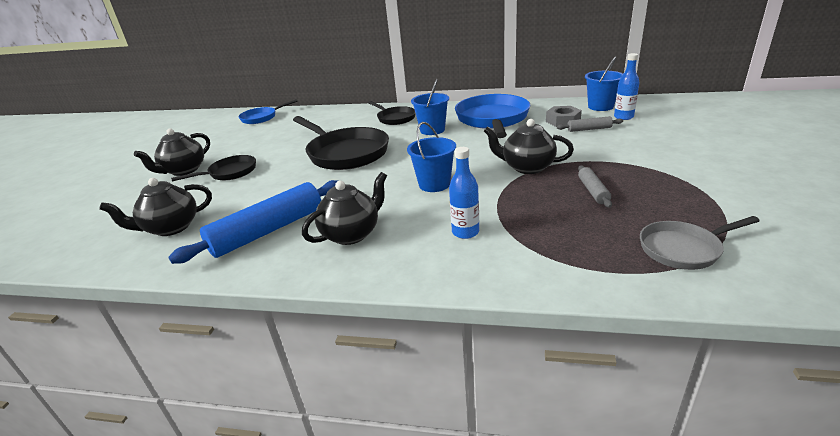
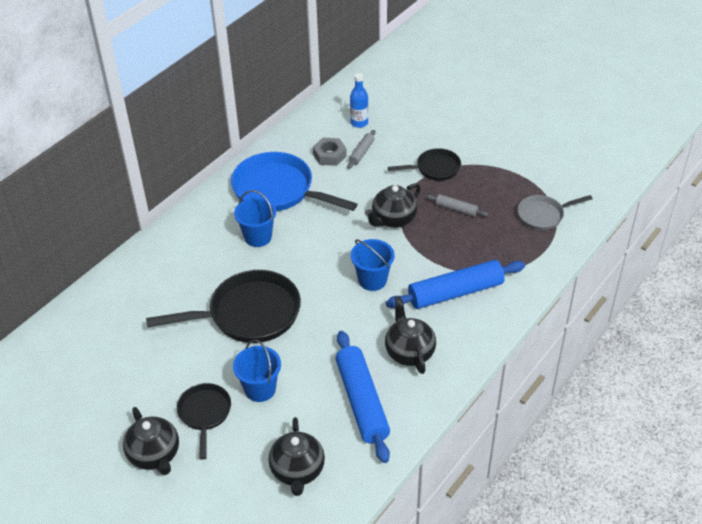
camera: 65 degrees left, 15 degrees up
blue pan [238,99,298,124] -> none
black pan [368,101,416,125] -> black pan moved to [388,148,461,181]
blue bottle [449,147,479,239] -> blue rolling pin [386,260,525,309]
blue bucket [585,56,623,111] -> blue bucket moved to [233,340,281,402]
grey pan [640,216,760,270] -> grey pan turned 60 degrees clockwise [517,195,592,230]

